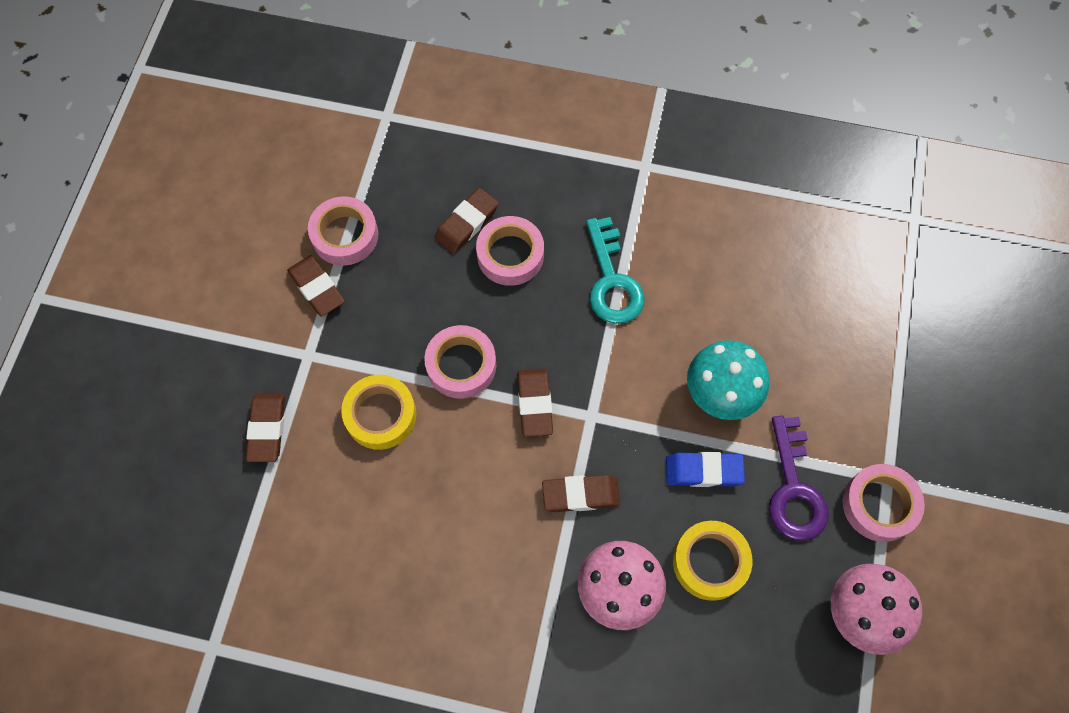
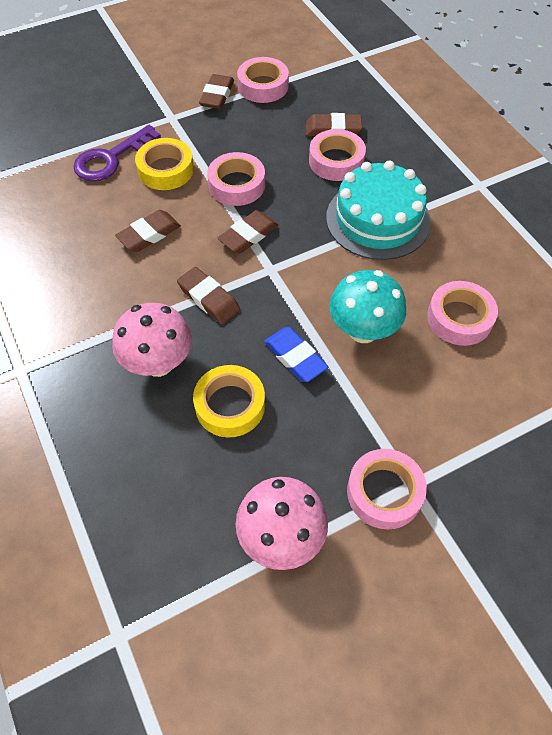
camera: 50 degrees right, 10 degrees down
brown eraser [246,394,285,462] -> brown eraser moved to [115,210,181,252]
turquoise key [586,217,645,324] -> turquoise cake [326,161,431,260]
purple key [769,416,829,541] -> purple key moved to [73,125,161,182]
none -> pink tape [427,281,498,346]

